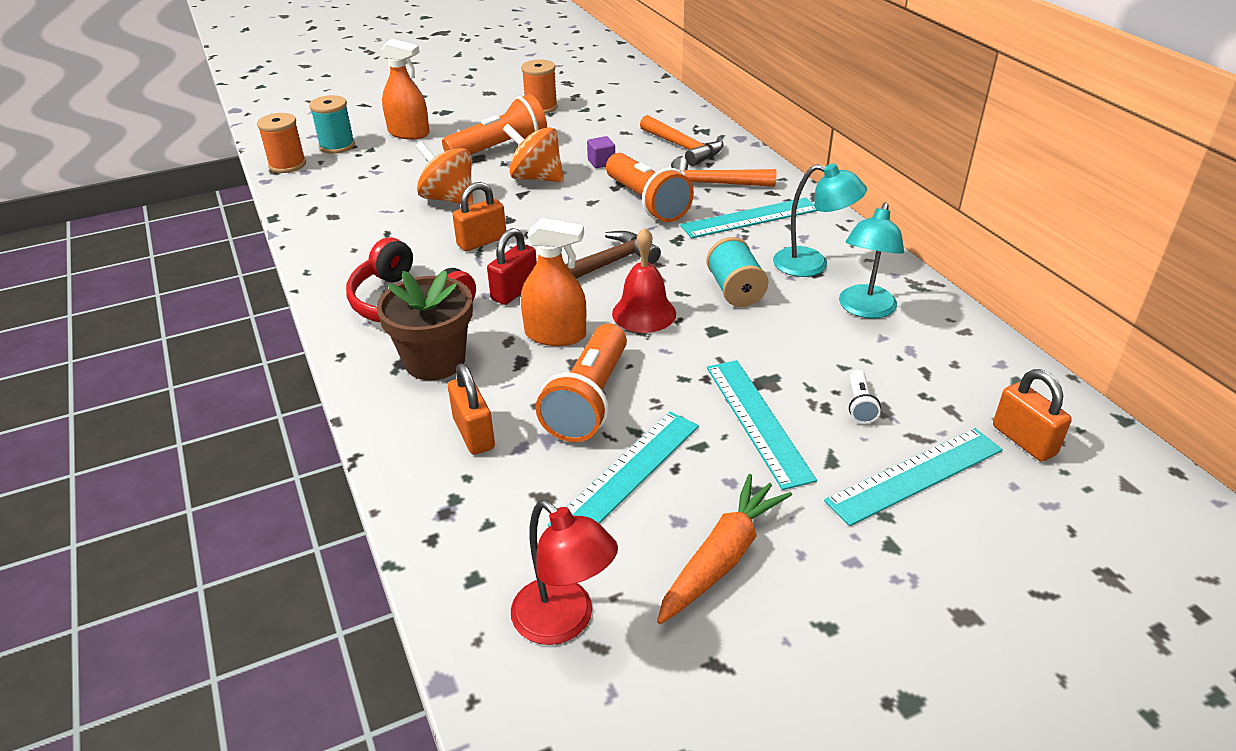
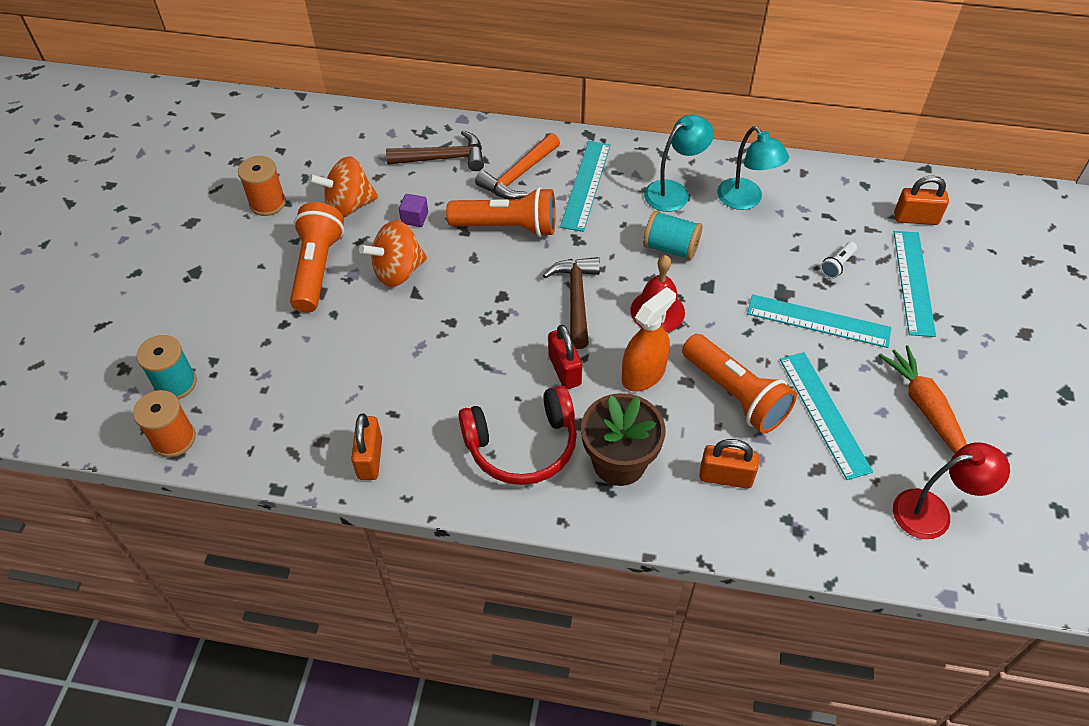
camera: 55 degrees left, 15 degrees up
orange spray bottle [381,39,430,140] -> none
orange spinning top [415,141,473,206] -> orange spinning top moved to [308,156,378,218]
orange padlock [453,182,506,251] -> orange padlock moved to [351,414,382,480]
orange hammer [640,115,724,166] -> brown hammer [386,130,484,171]
white flashlight [849,370,881,424] -> white flashlight turned 90 degrees clockwise [820,242,857,279]

